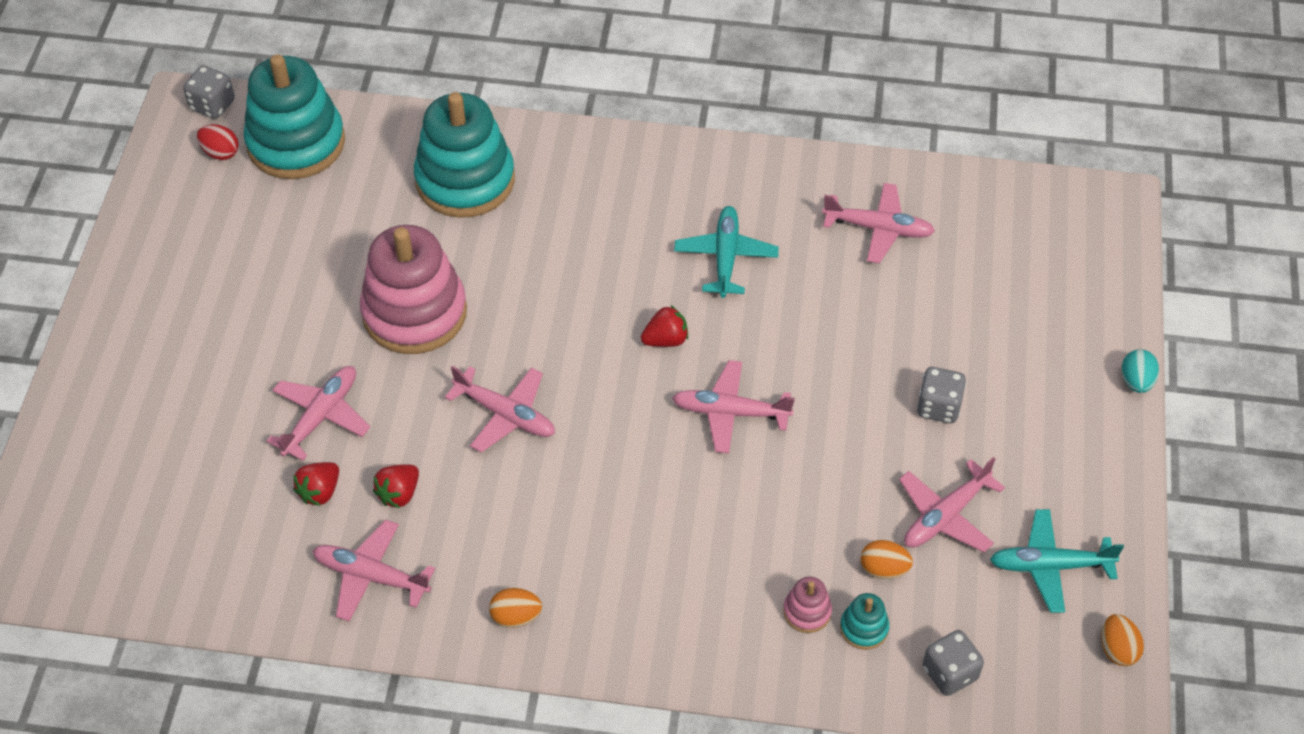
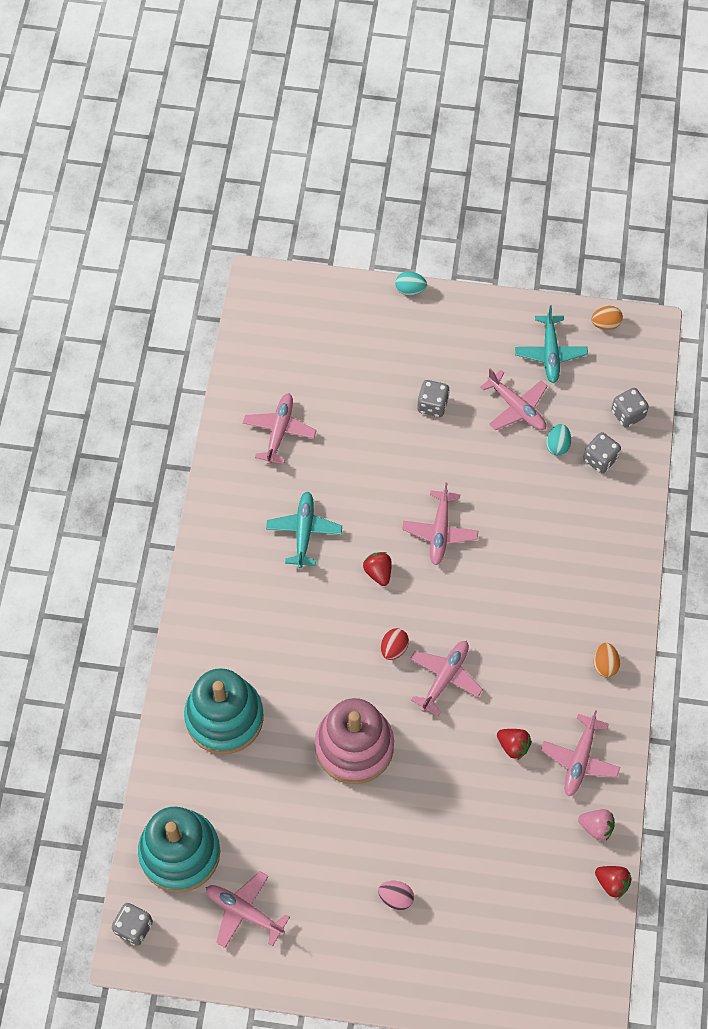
camera: 90 degrees left, 10 degrees up
red egg [197,124,239,160] -> red egg moved to [381,628,409,660]
pink plane [266,366,370,461] -> pink plane moved to [206,871,290,948]
red strawberry [293,462,339,506] -> red strawberry moved to [595,866,632,899]
turquoise plane [674,206,779,298] -> turquoise plane turned 90 degrees clockwise [266,491,342,568]
pink stacking toy [783,577,832,633] -> none
turquoise stacking toy [840,593,889,650] -> grey dice [583,432,621,473]
orange egg [861,540,913,579] -> turquoise egg [546,424,571,456]
none -> pink egg [378,881,414,910]
none -> pink strawberry [578,809,615,841]

